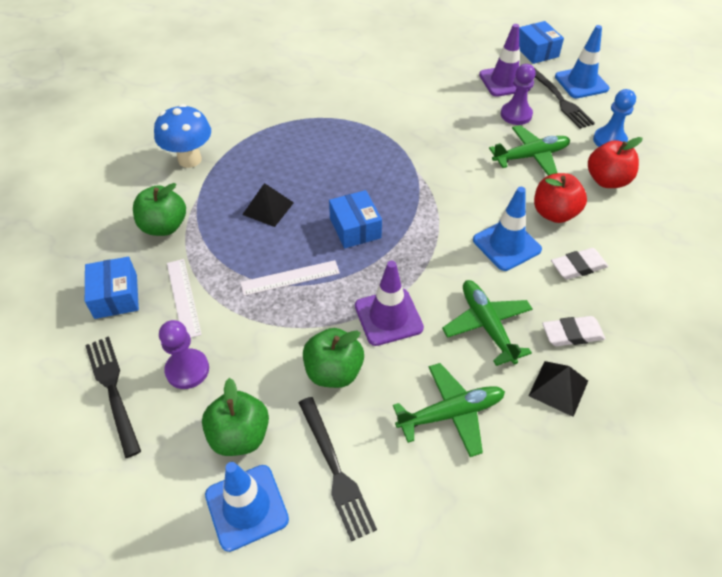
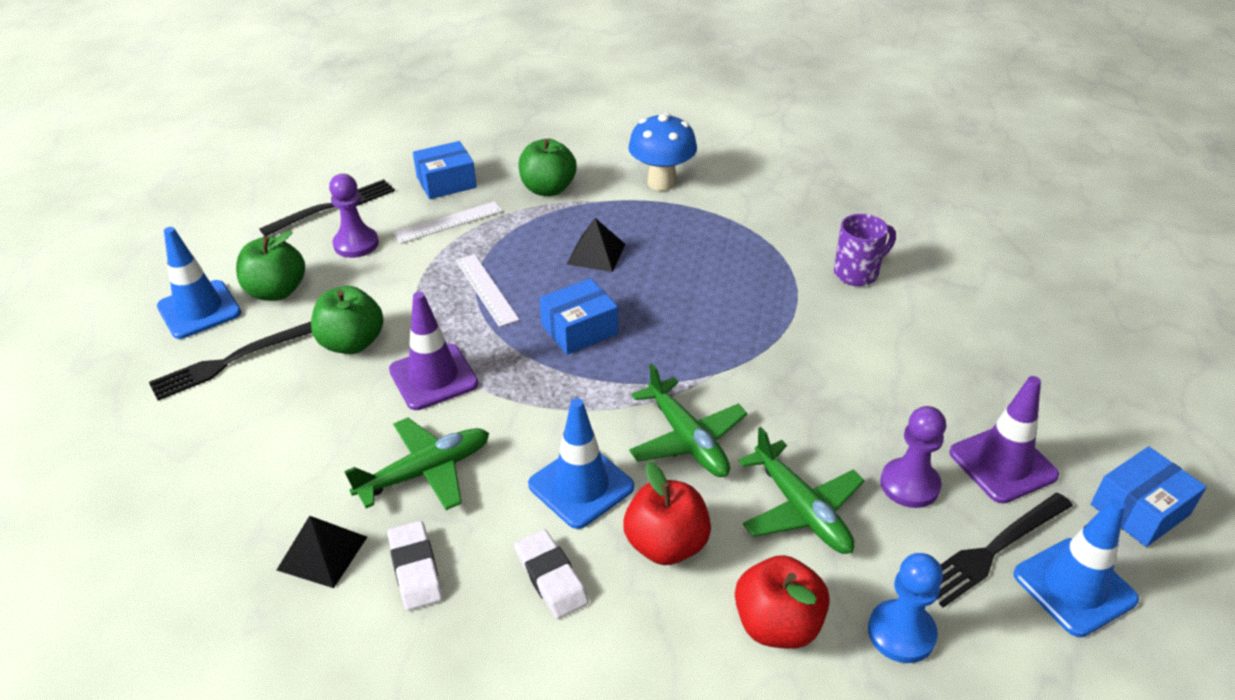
camera: 80 degrees right, 10 degrees down
green plane [393,363,505,457] -> green plane moved to [629,363,747,477]
none -> purple mug [834,214,896,286]

